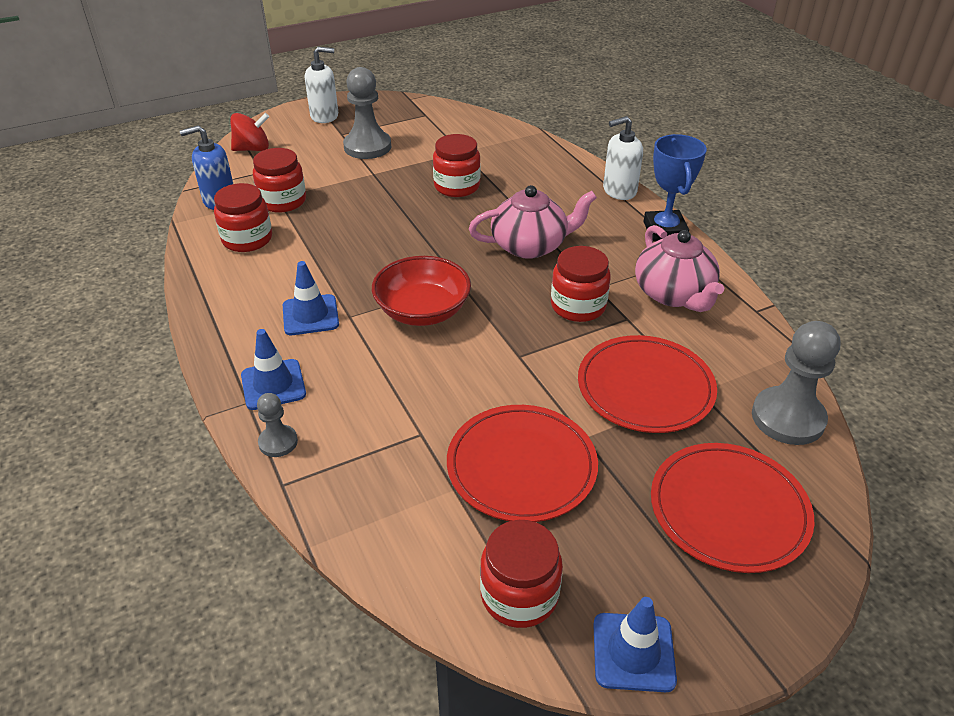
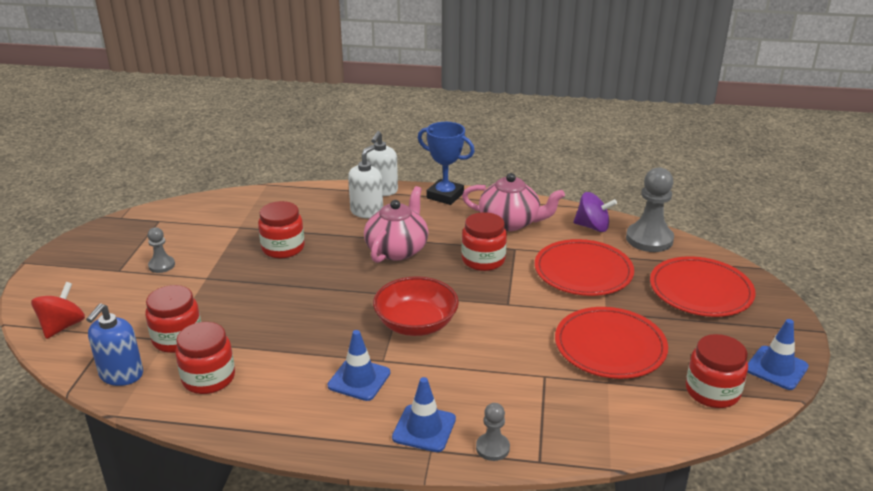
camera: 55 degrees left, 10 degrees down
white soap dispenser [305,47,338,123] -> white soap dispenser moved to [348,145,383,219]
grey pawn [343,67,391,159] -> grey pawn [147,227,175,273], size x0.53
none -> purple spinning top [573,192,617,232]

